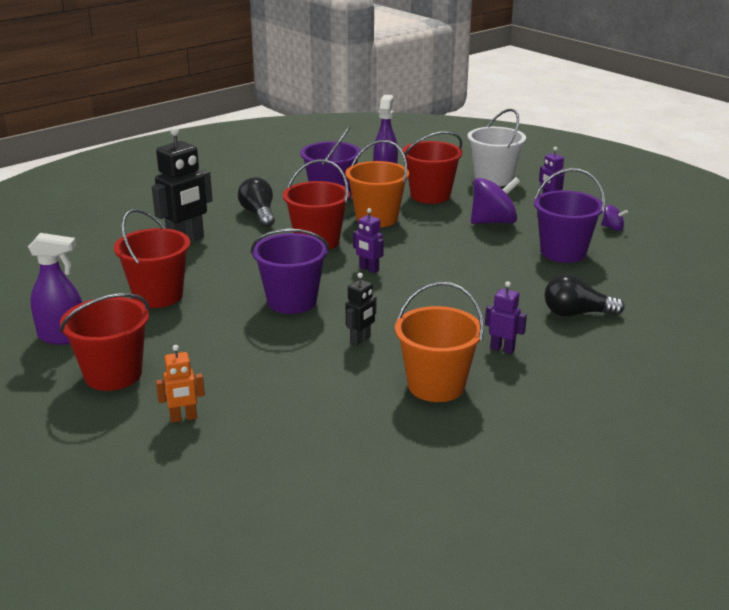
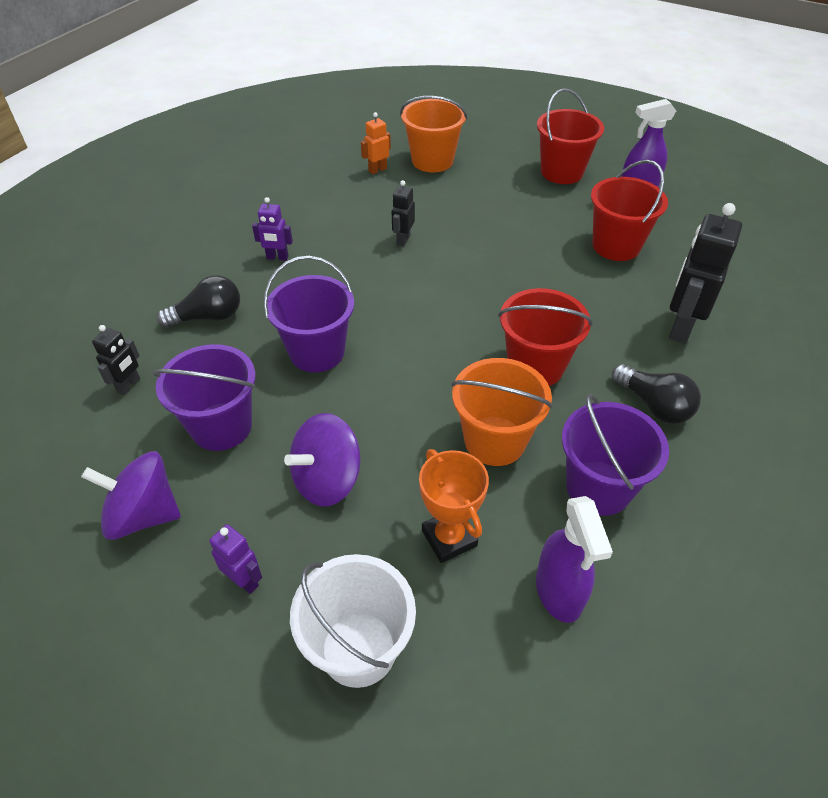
camera: 160 degrees right, 20 degrees up
orange robot [156,345,205,423] -> orange robot moved to [361,112,391,174]
purple bucket [251,229,330,314] -> purple bucket moved to [264,256,354,372]
purple robot [353,208,384,273] -> none
orange bucket [395,282,484,402] -> orange bucket moved to [400,96,468,172]
red bucket [402,131,463,204] -> orange trophy [419,449,489,563]
purple spinning top [601,205,628,231] -> purple spinning top [81,451,181,540], size x2.07
none -> black robot [92,325,140,395]

